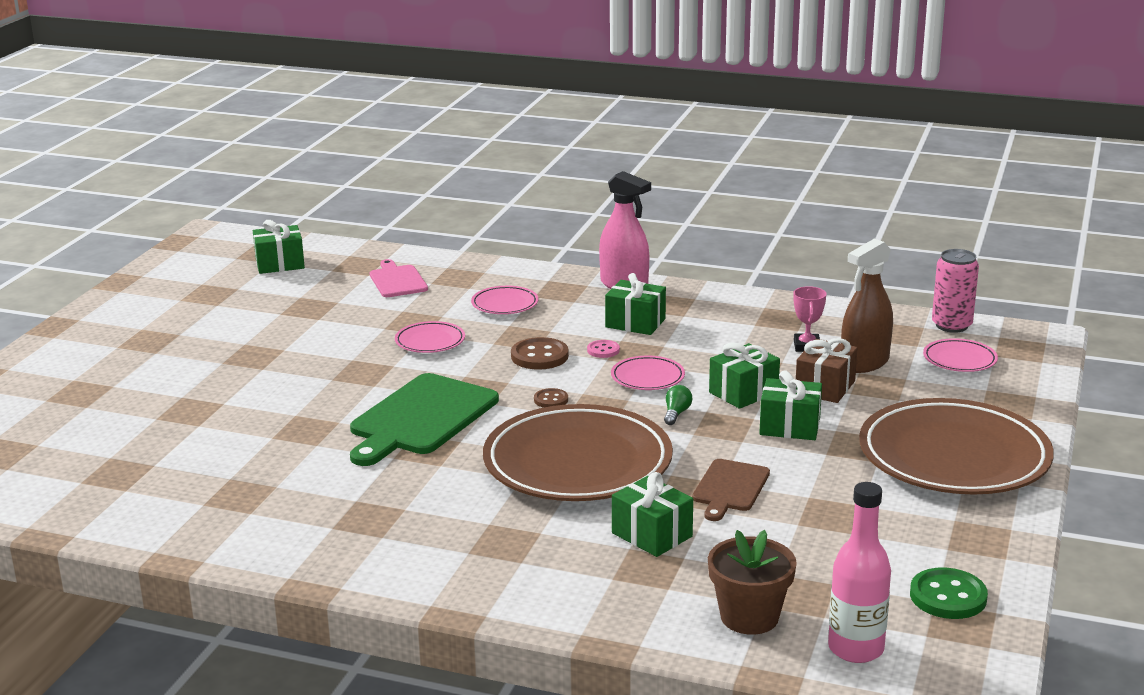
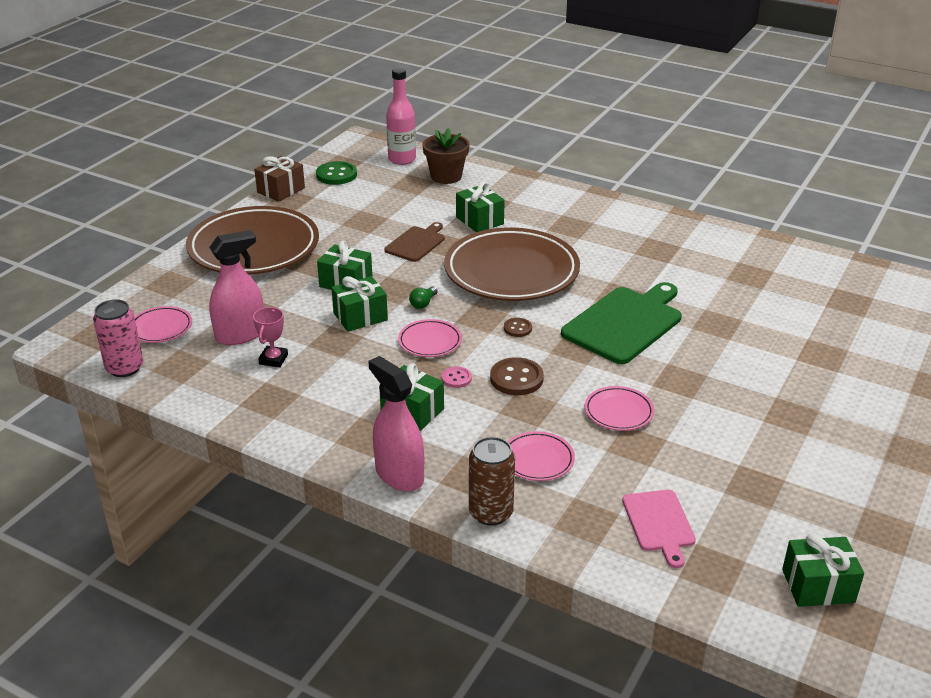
camera: 170 degrees left, 10 degrees up
brown gift [796,338,857,403] -> brown gift moved to [254,156,305,202]
brown spray bottle [841,239,893,373] -> pink spray bottle [209,230,264,345]
none -> brown can [469,437,515,526]

